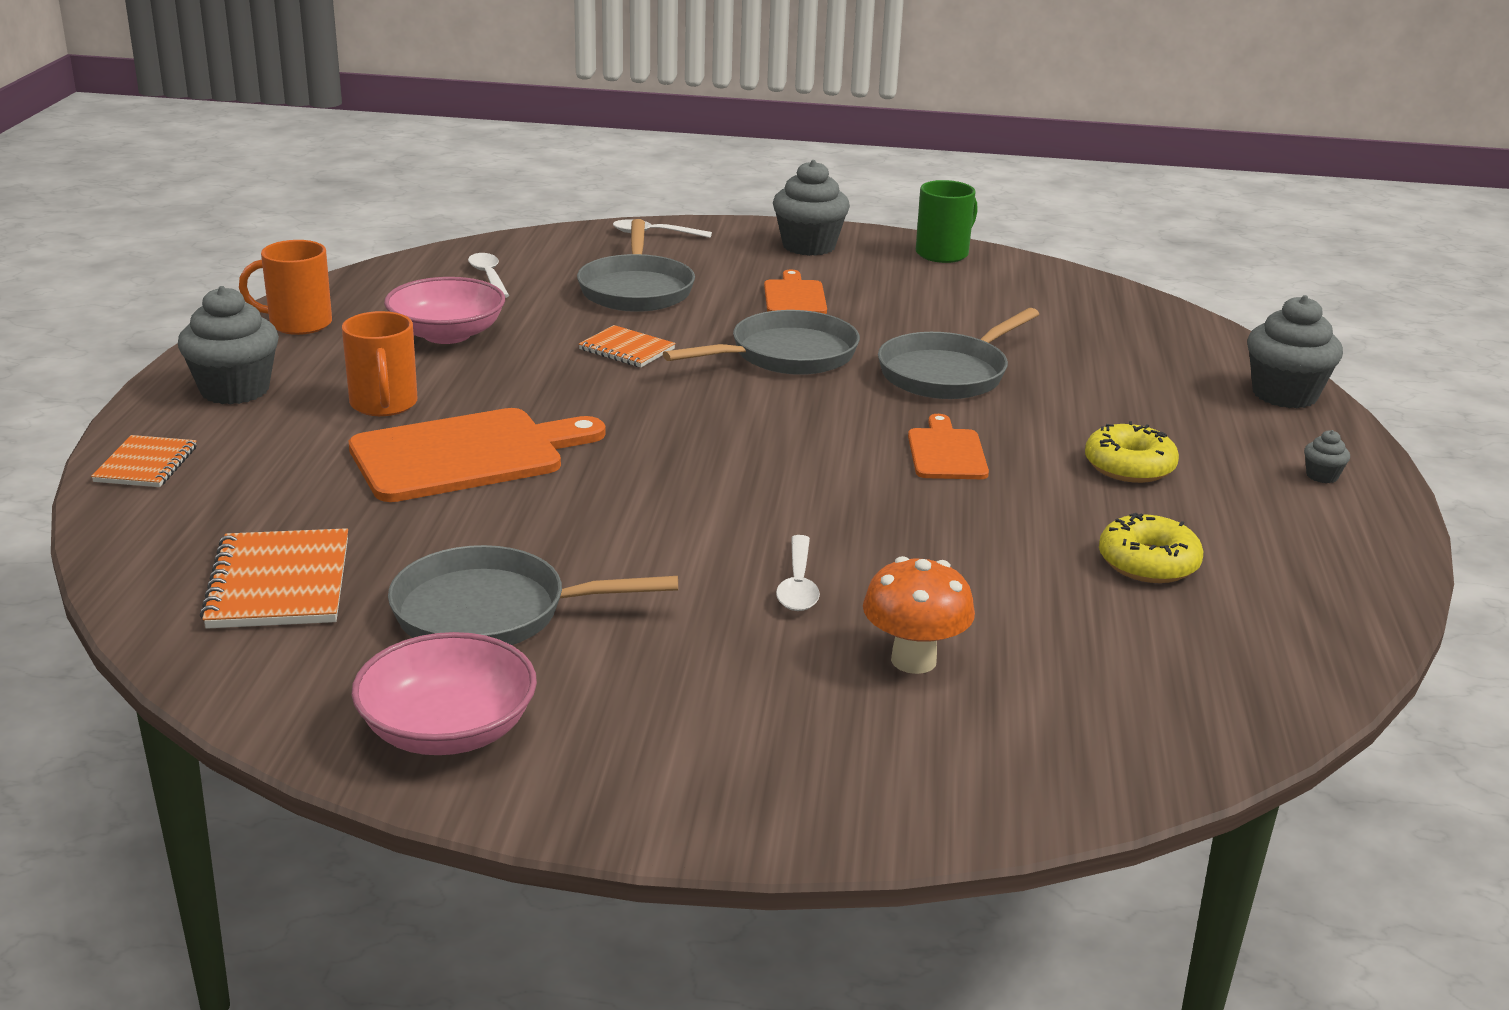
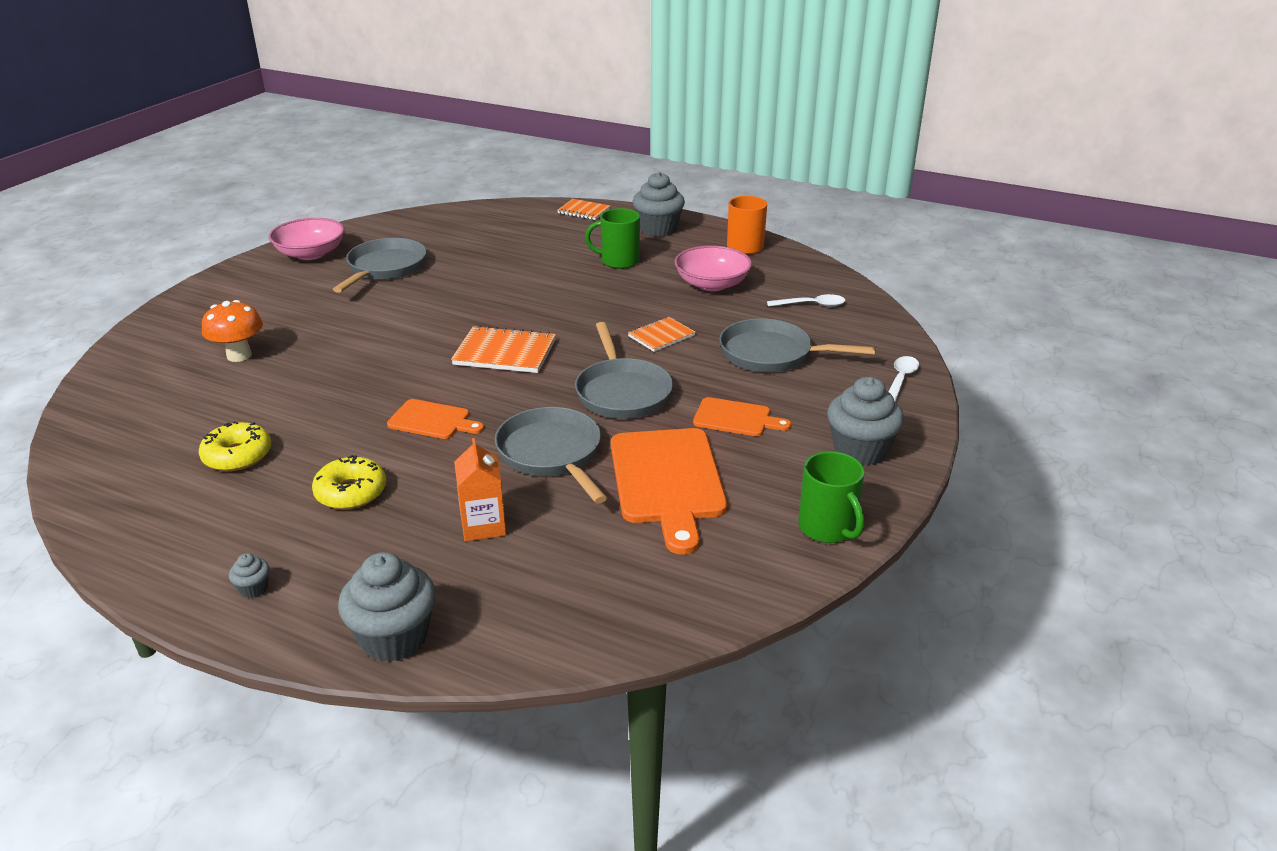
camera: 110 degrees right, 5 degrees up
orange notebook [200,528,348,629] -> orange notebook moved to [451,325,556,373]
orange mug [342,311,417,416] -> green mug [585,208,640,269]
orange cutting board [349,408,606,502] -> orange cutting board moved to [611,428,727,555]
white spoon [776,535,820,611] -> none
none -> orange carton [454,438,506,542]

